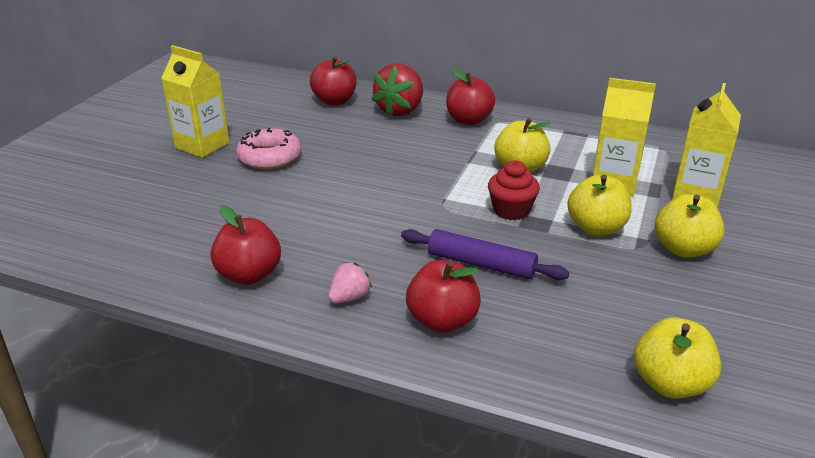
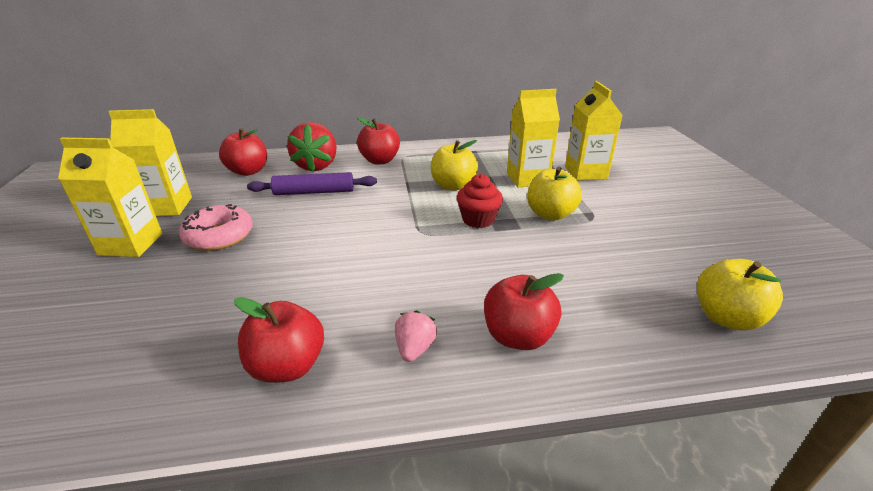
camera: 30 degrees left, 0 degrees up
purple rolling pin [401,229,569,280] -> purple rolling pin moved to [247,172,377,195]
yellow apple [655,194,725,258] -> none
none -> yellow carton [108,109,192,216]

